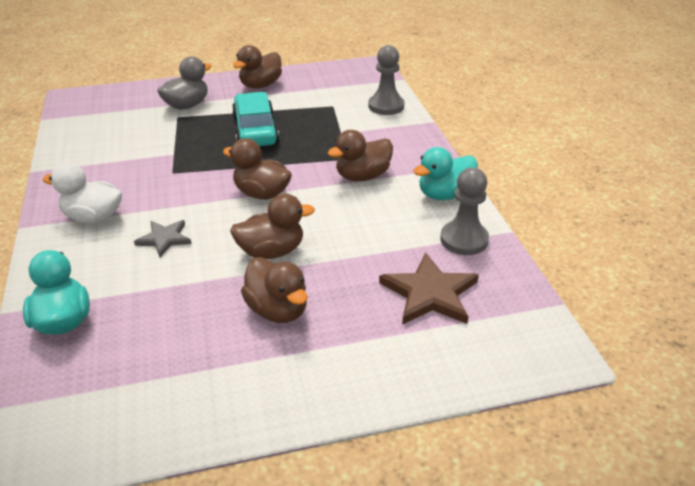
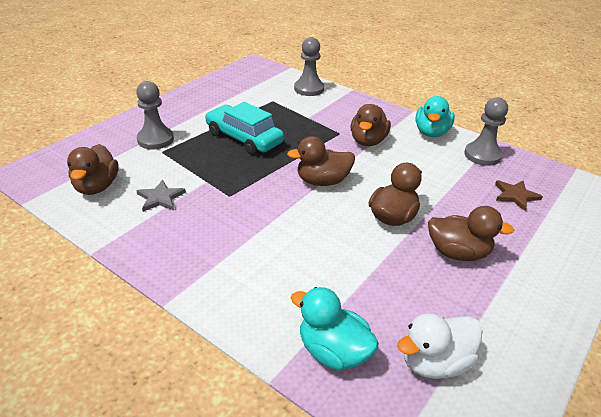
camera: 40 degrees left, 0 degrees up
white duck [43,162,122,224] -> white duck moved to [397,313,482,379]
grey star [134,220,191,257] -> grey star moved to [136,180,186,212]
grey duck [157,56,211,110] -> grey pawn [136,81,174,150]
brown duck [233,45,282,89] -> brown duck moved to [67,144,118,195]
brown star [379,252,479,325] -> brown star [495,180,543,211], size x0.61

